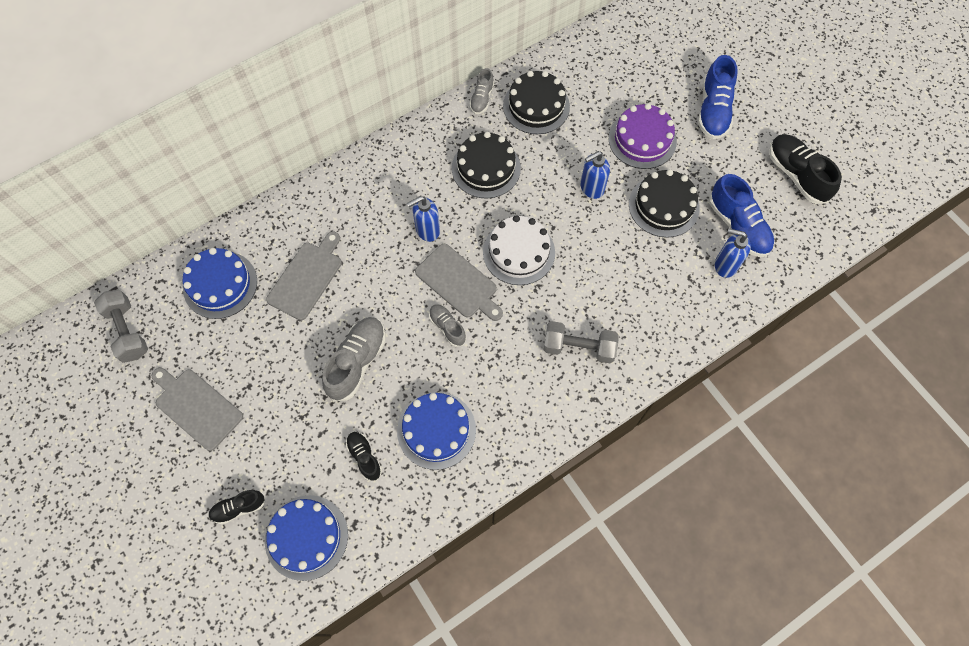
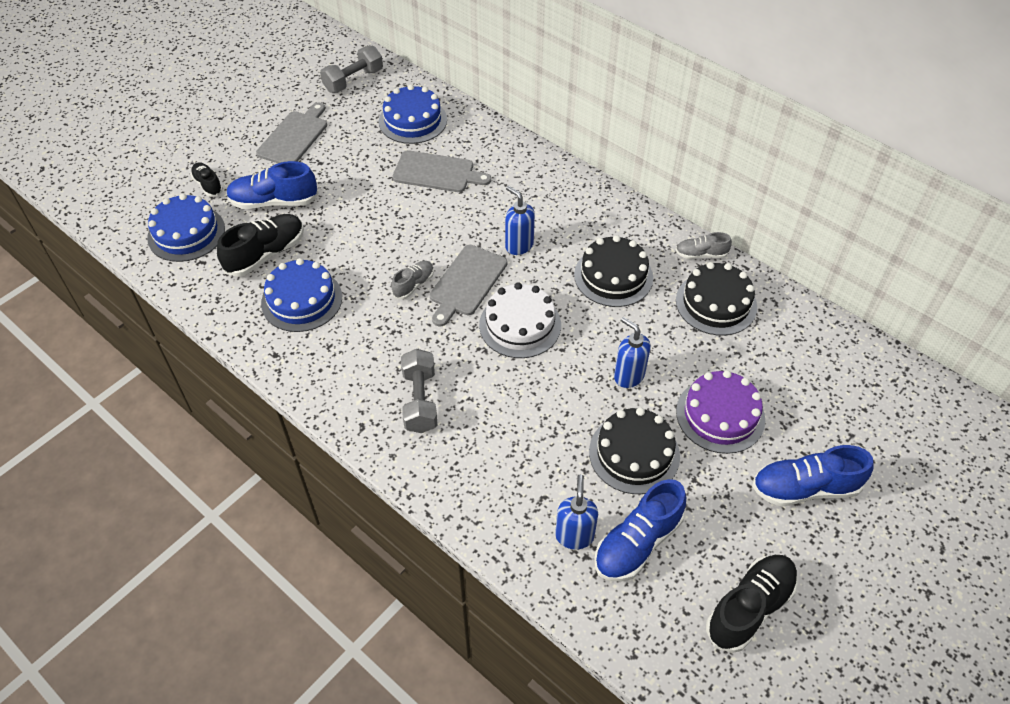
camera: 75 degrees right, 15 degrees down
grey shoe [322,317,386,401] -> none
black shoe [346,432,382,481] -> black shoe [217,214,304,277], size x1.77
none -> blue shoe [226,161,319,209]

